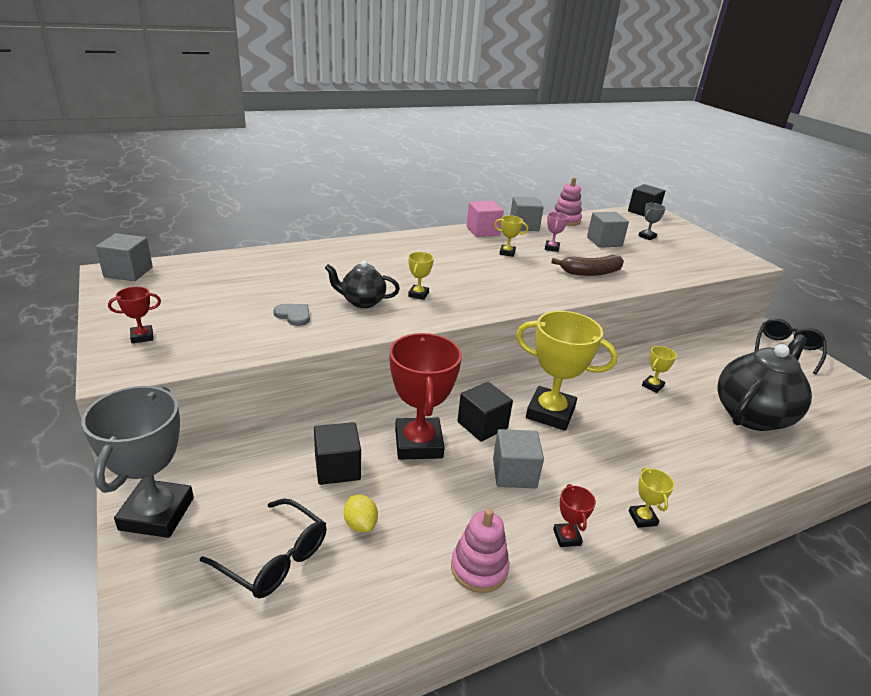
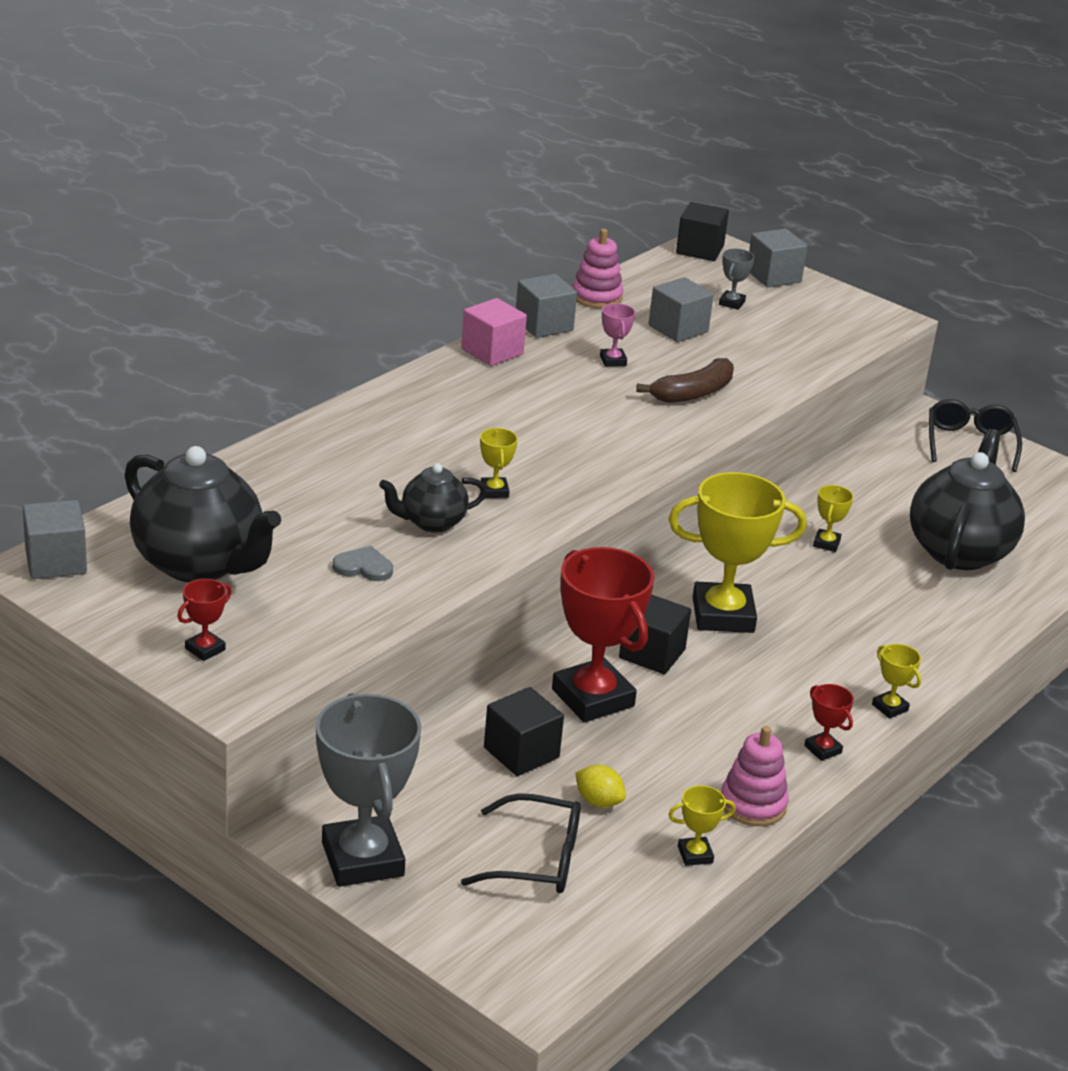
camera: 25 degrees left, 0 degrees up
grey cube [493,429,544,488] -> grey cube moved to [749,229,807,287]
yellow trophy [494,215,528,257] -> yellow trophy moved to [668,785,736,866]
none -> black teapot [124,446,281,582]

